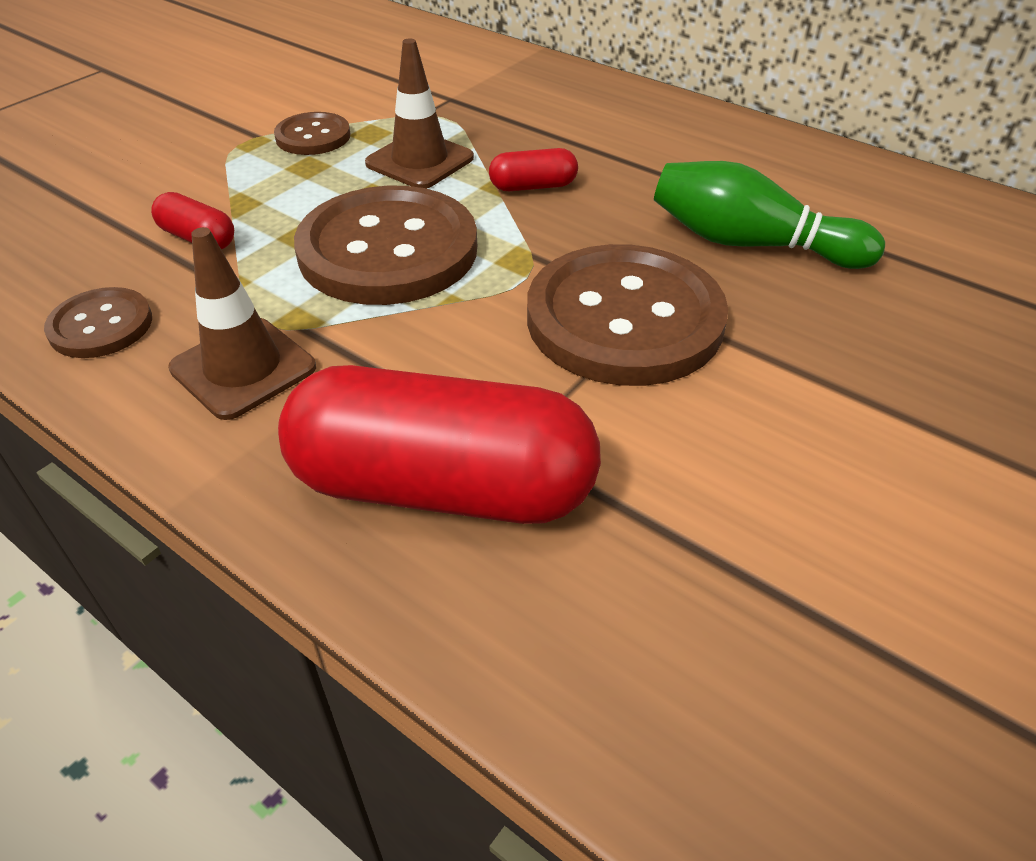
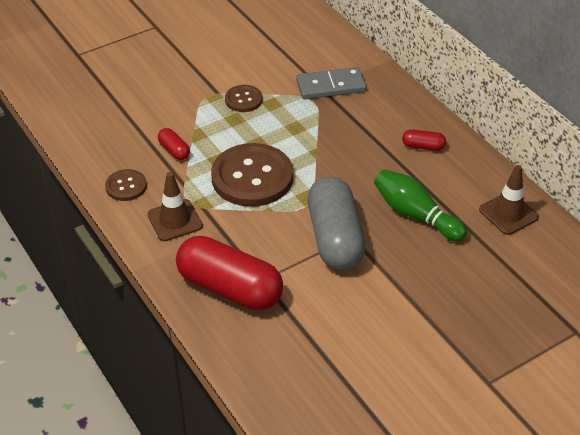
camera: 20 degrees right, 0 degrees up
brown traffic cone [365,38,474,189] -> brown traffic cone moved to [479,165,539,235]
red capsule [489,148,578,191] -> red capsule moved to [402,129,446,151]
brown button [527,244,728,386] -> grey capsule [307,177,366,270]
none -> grey domino [296,67,366,99]

